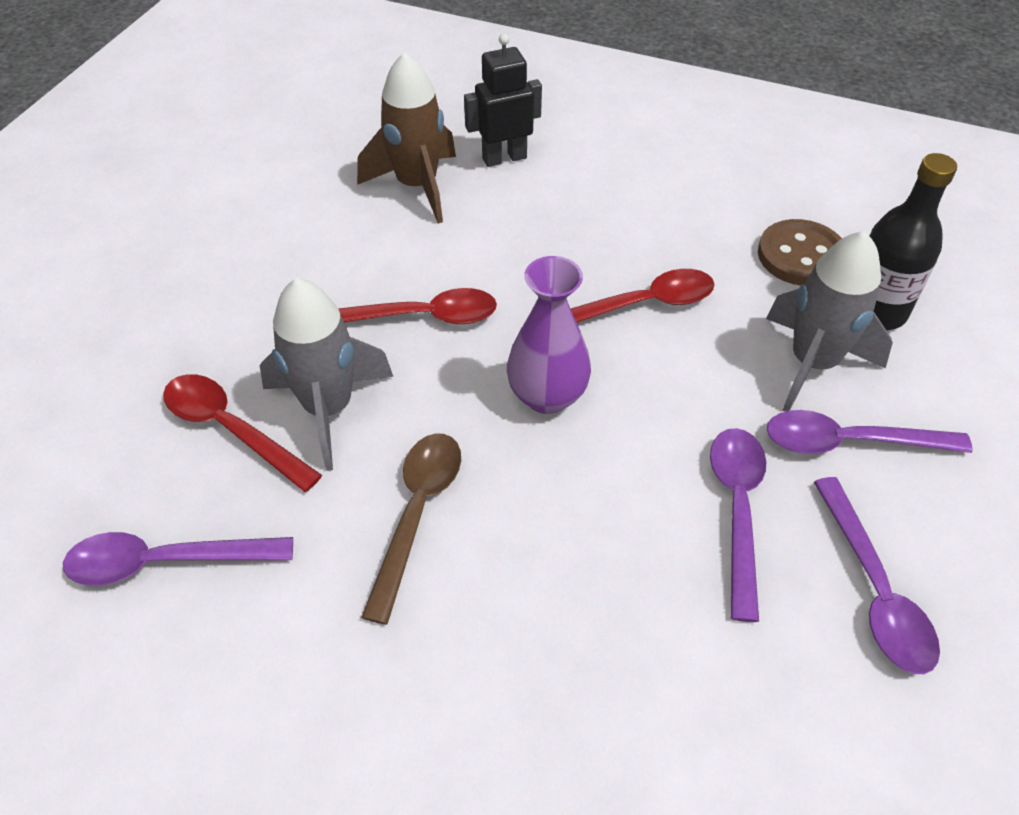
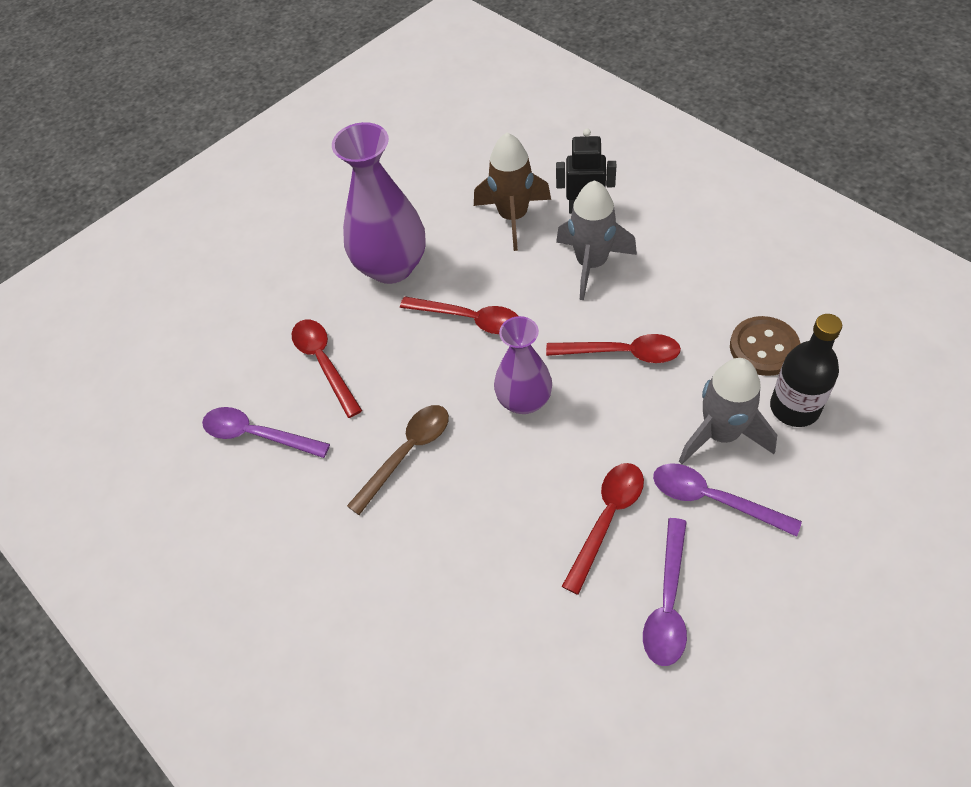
camera: 30 degrees right, 5 degrees up
grey rocket [260,278,394,471] -> grey rocket moved to [556,180,637,300]
purple spoon [710,428,766,622] -> red spoon [562,463,644,595]
none -> purple vase [332,122,426,284]

